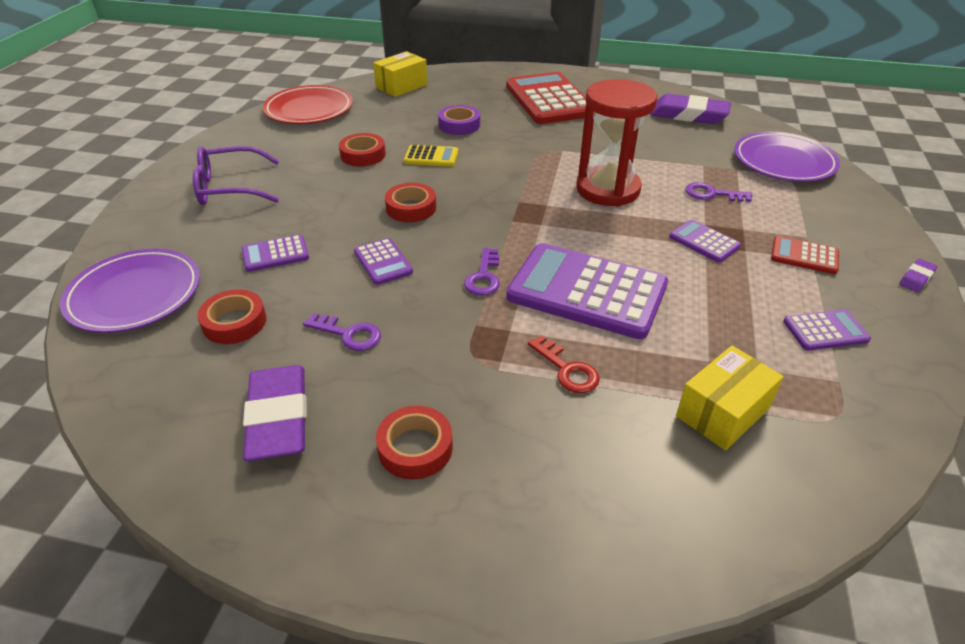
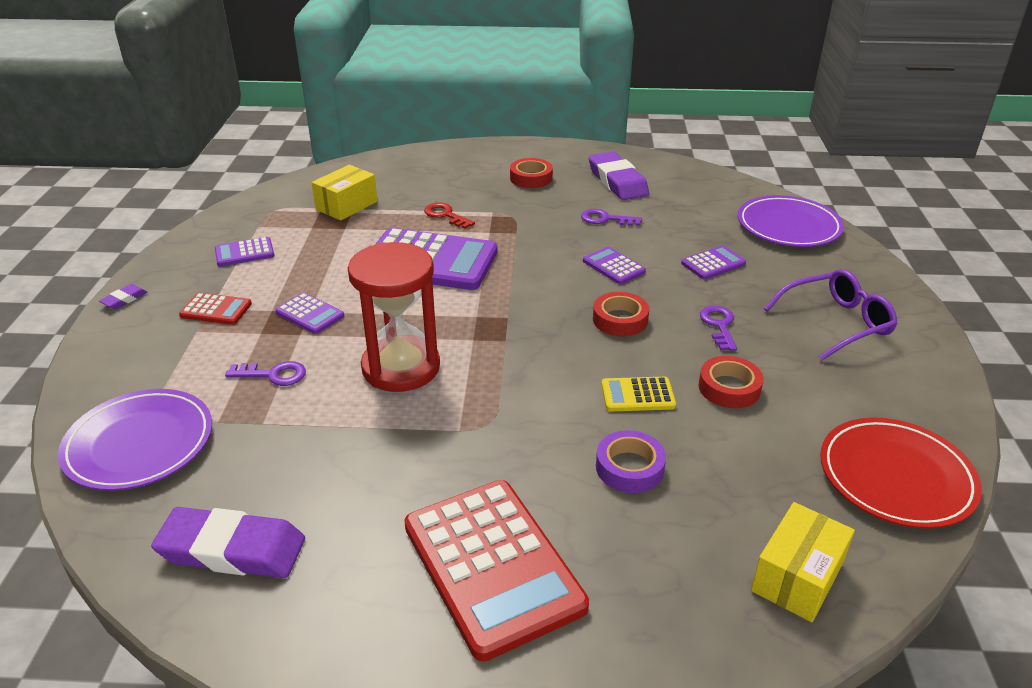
camera: 170 degrees right, 5 degrees down
red tape [197,290,267,344] -> none
purple key [464,248,500,296] -> purple key moved to [700,306,737,351]

